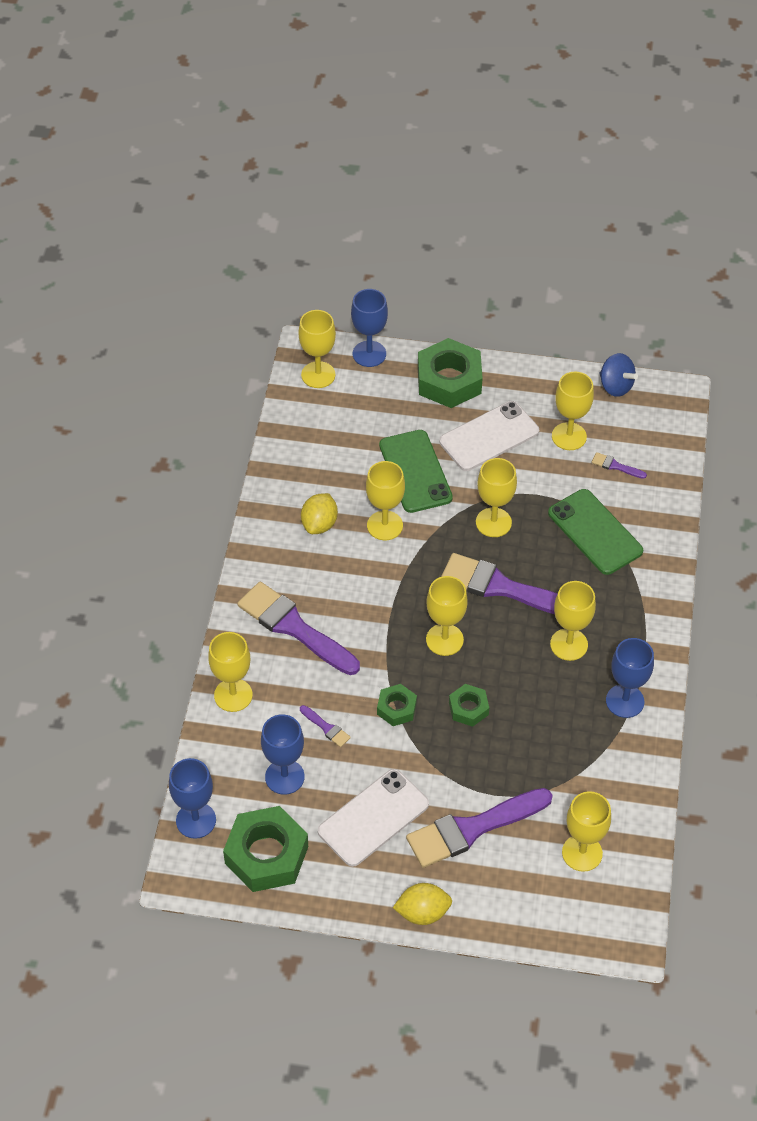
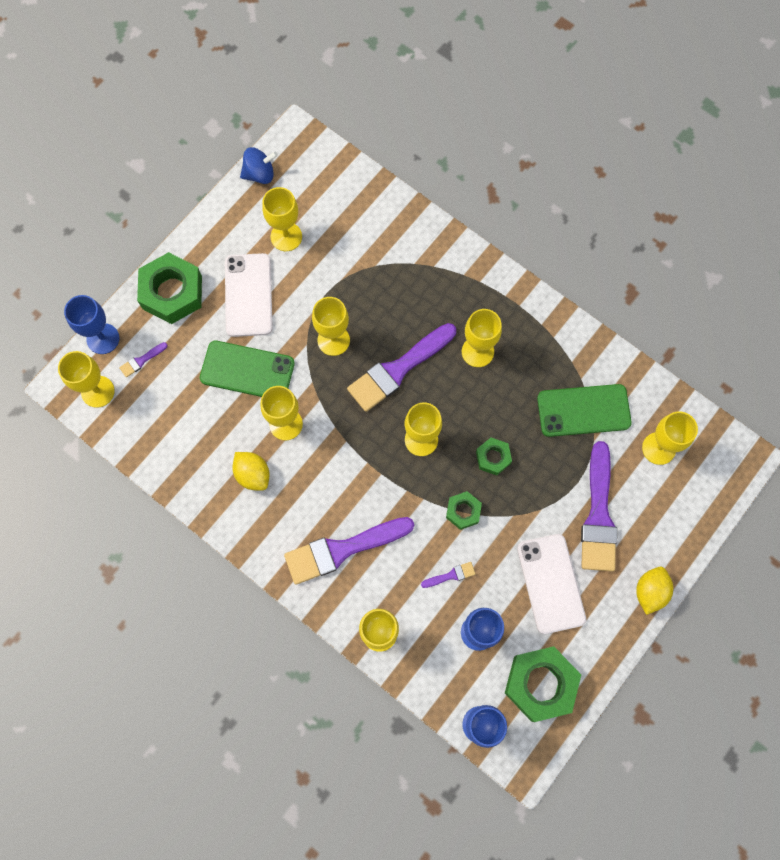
camera: 60 degrees left, 20 degrees up
green phone [548,489,643,575] -> green phone moved to [537,384,632,437]
purple brush [592,452,647,479] -> purple brush moved to [119,342,168,377]
blue goblet [606,638,654,718] -> none

